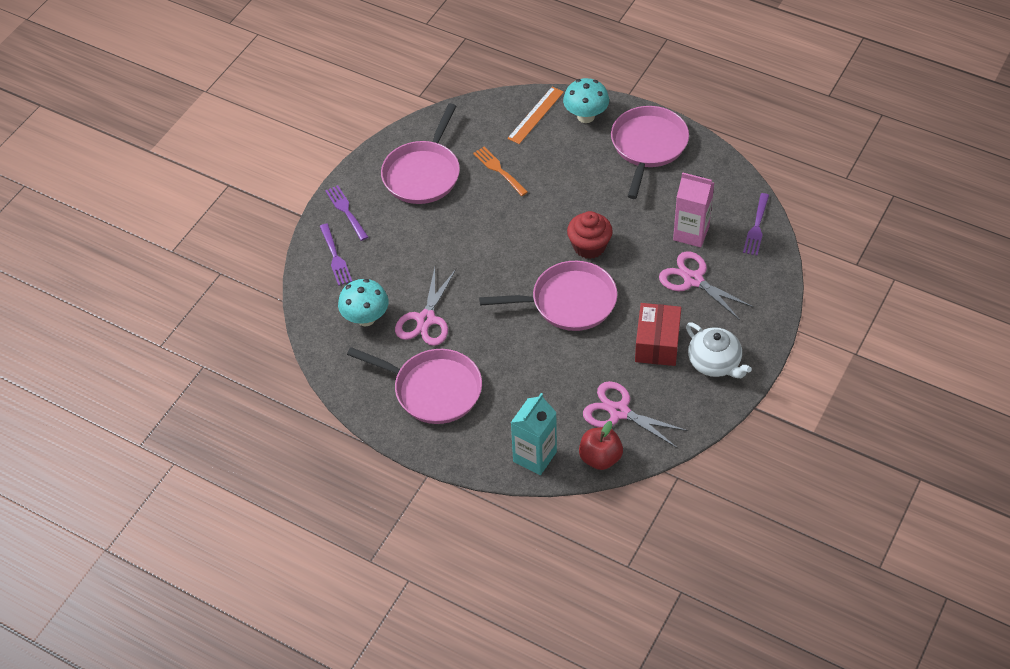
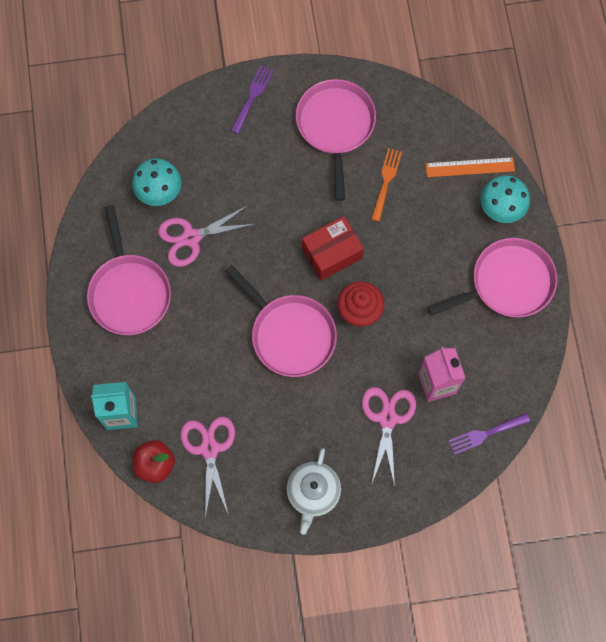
camera: 50 degrees right, 20 degrees up
purple fork [320,224,352,286] -> none
pink pan [381,103,460,204] -> pink pan turned 105 degrees clockwise [296,79,376,201]
red box [635,303,681,366] -> red box moved to [302,216,364,281]

